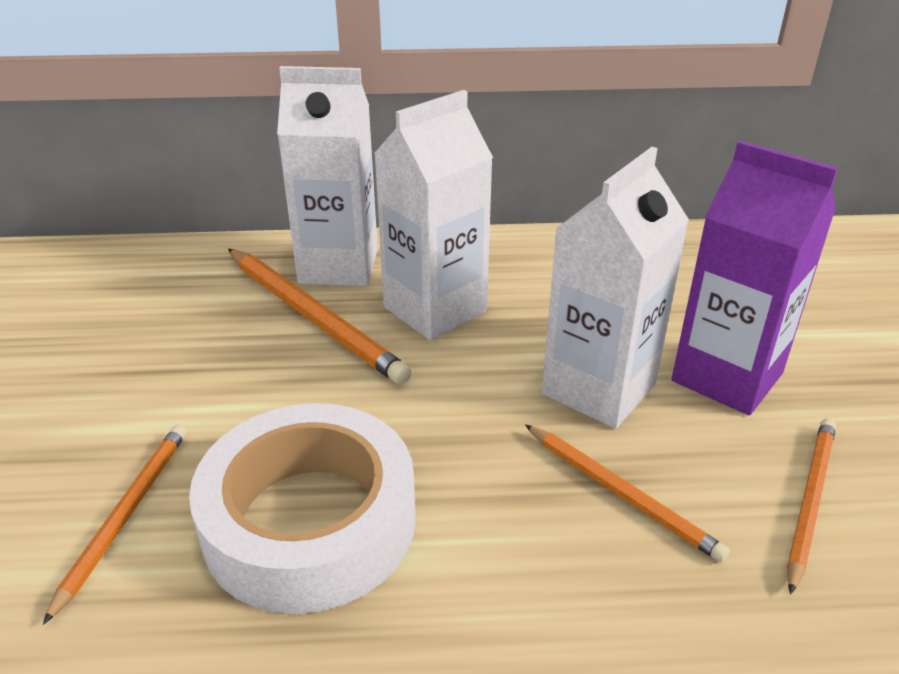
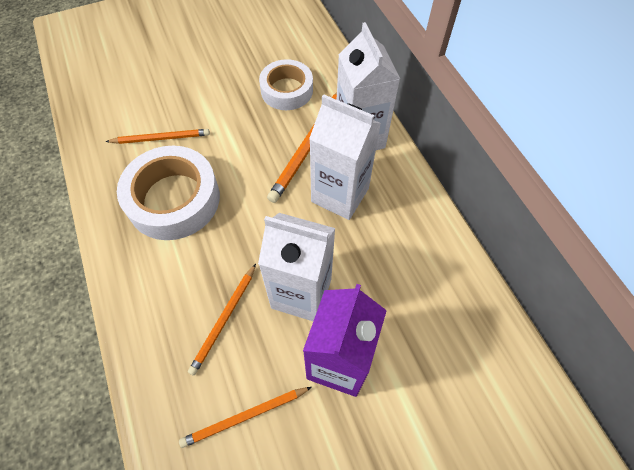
camera: 70 degrees right, 25 degrees up
orange pencil [787,418,836,595] -> orange pencil turned 150 degrees clockwise [179,387,312,448]
none -> white tape [259,59,313,110]

